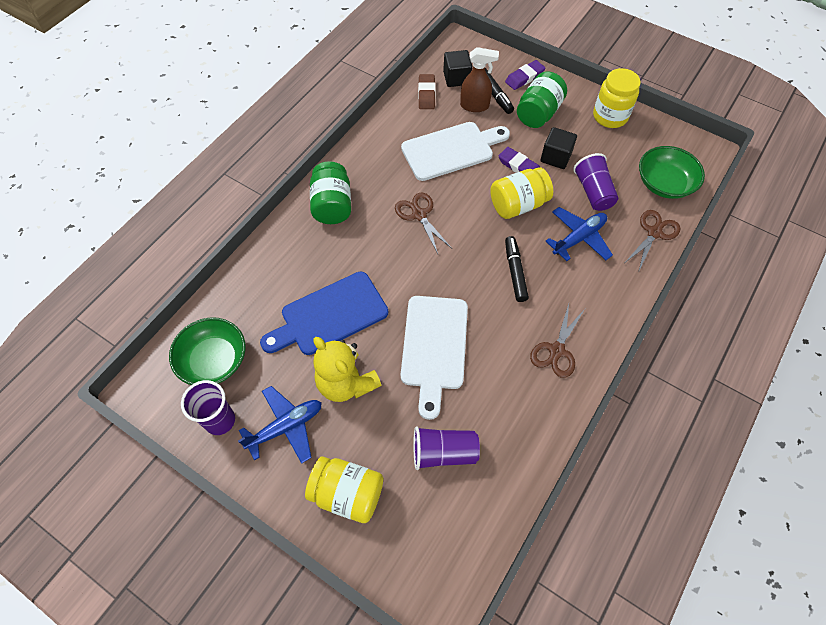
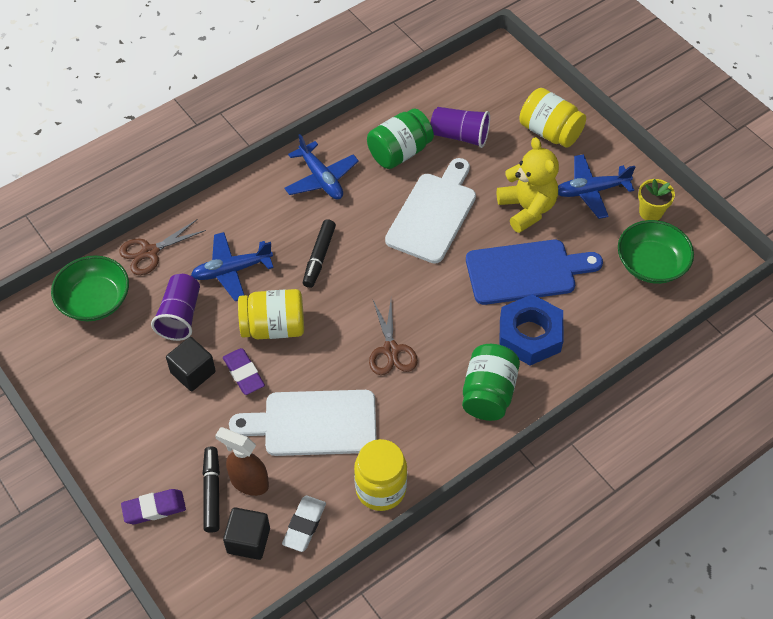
camera: 160 degrees left, 5 degrees down
purple cup [181,380,235,435] -> yellow flower pot [638,179,675,220]
brown eraser [418,74,435,109] -> white eraser [282,496,326,552]
green jar [517,71,567,128] -> green jar moved to [367,109,434,169]
brown scissors [530,304,585,378] -> blue plane [284,134,359,199]
yellow jar [593,68,641,128] -> yellow jar moved to [354,439,407,511]
none -> blue nut [499,294,564,365]

